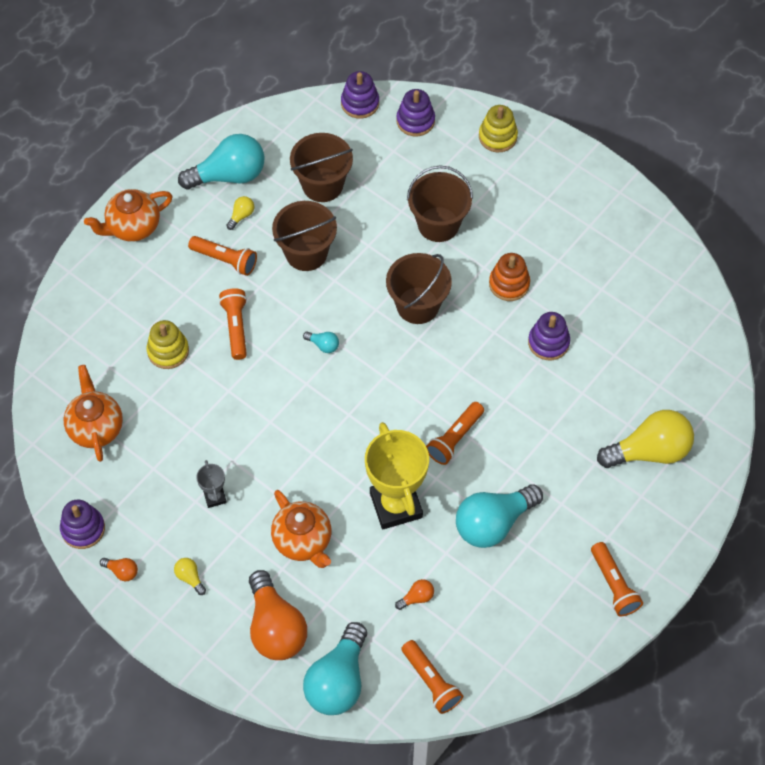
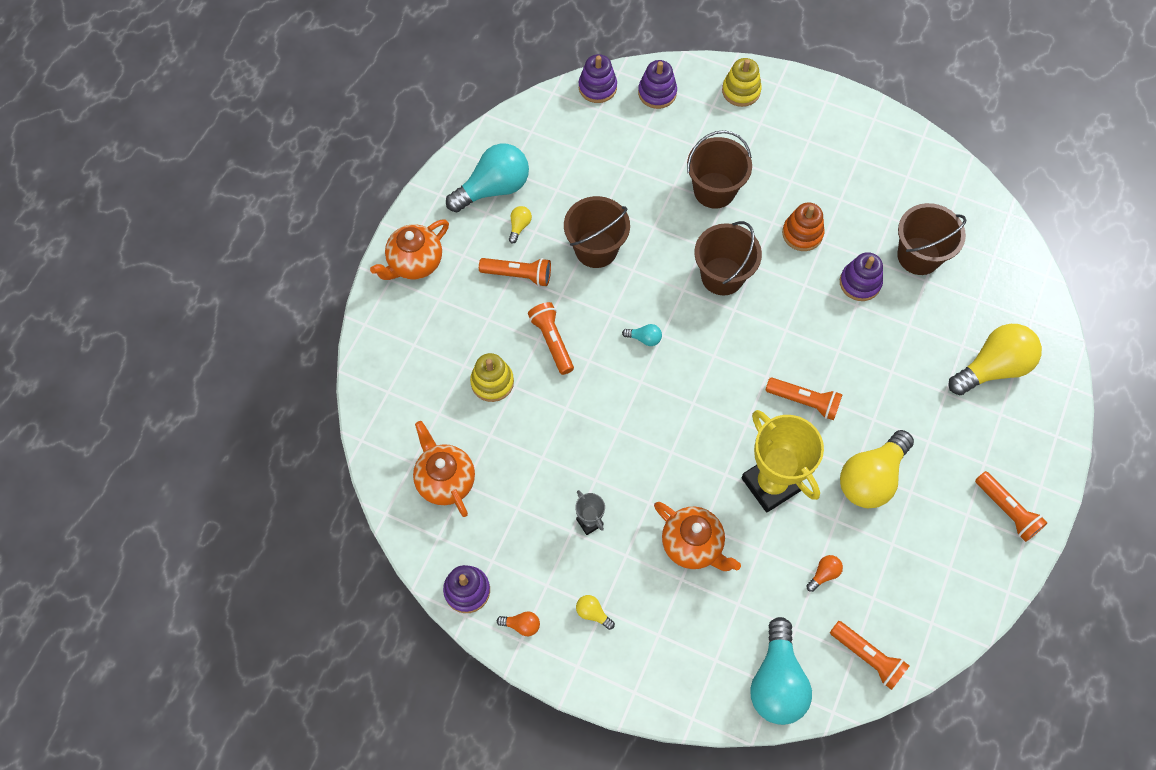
camera: 15 degrees left, 5 degrees up
orange light bulb [249,570,307,660] -> none
brown bucket [290,133,353,202] -> brown bucket moved to [897,203,967,275]
orange flashlight [426,402,484,465] -> orange flashlight turned 90 degrees counterclockwise [765,377,843,420]
turquoise light bulb [456,484,543,548] -> yellow light bulb [840,430,914,508]

